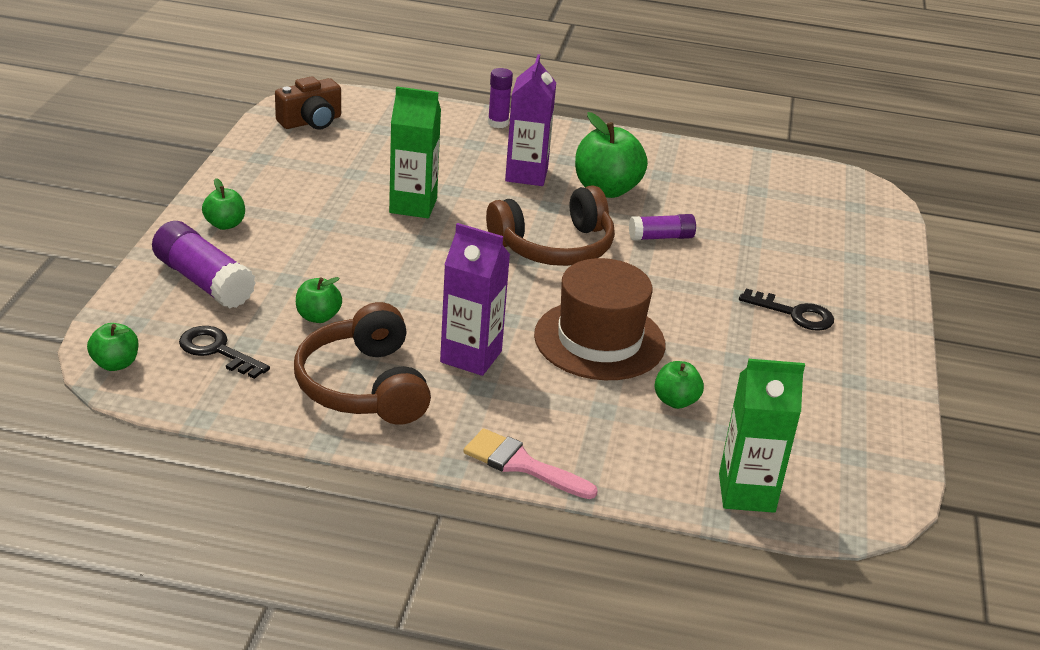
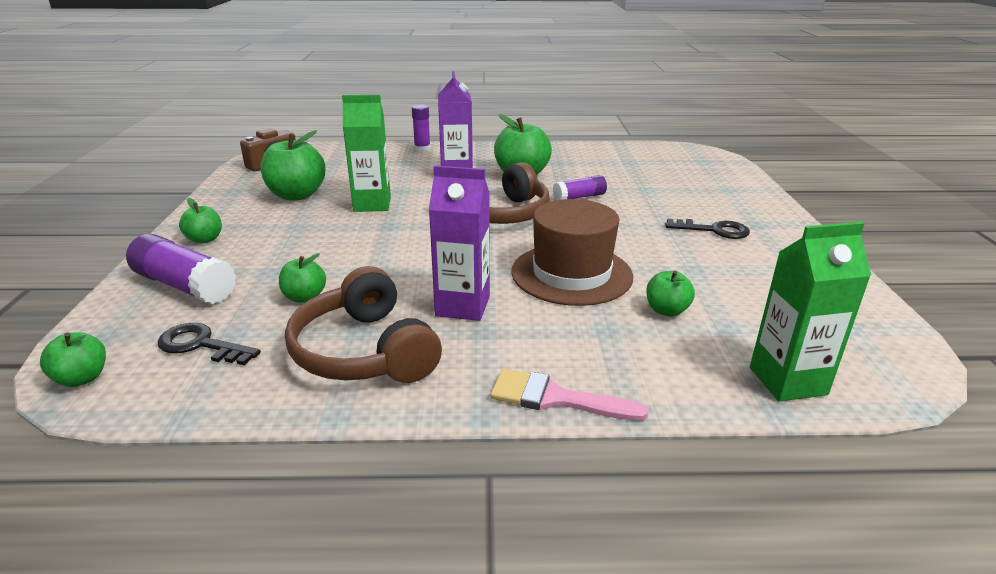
camera: 10 degrees left, 5 degrees down
none -> green apple [260,130,326,200]

